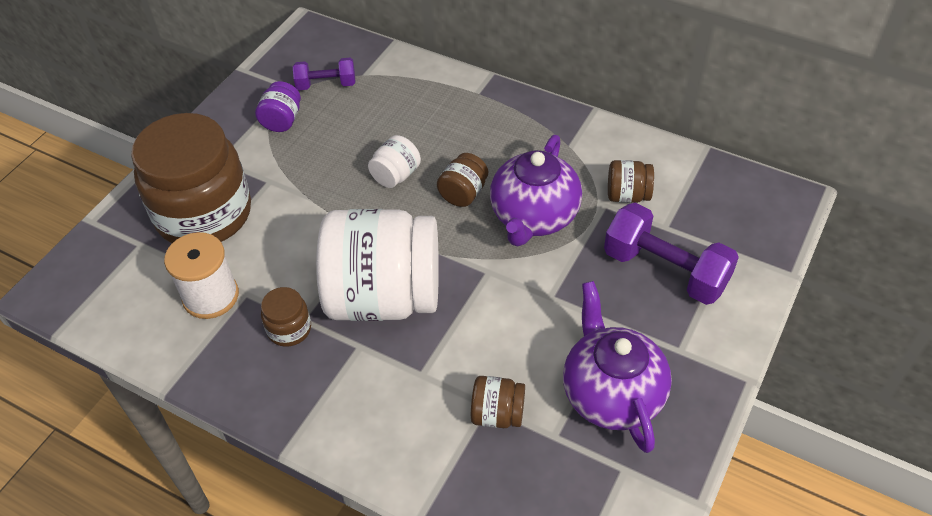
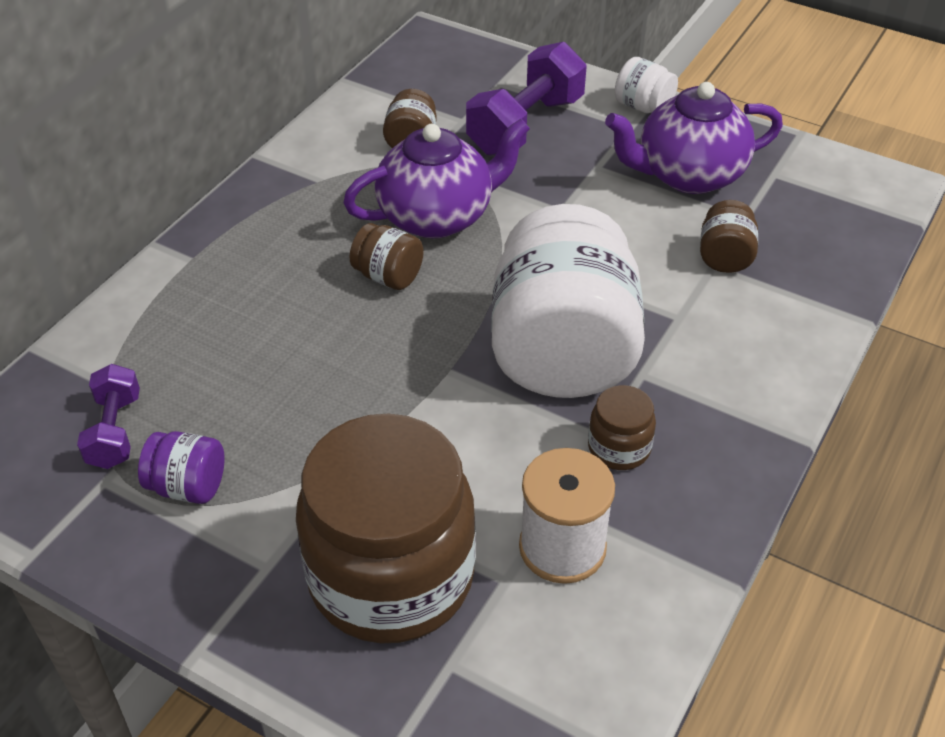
camera: 90 degrees left, 5 degrees down
white jar [368,135,421,188] -> white jar moved to [615,57,678,113]
purple teapot [490,135,582,246] -> purple teapot turned 45 degrees counterclockwise [343,119,530,238]

